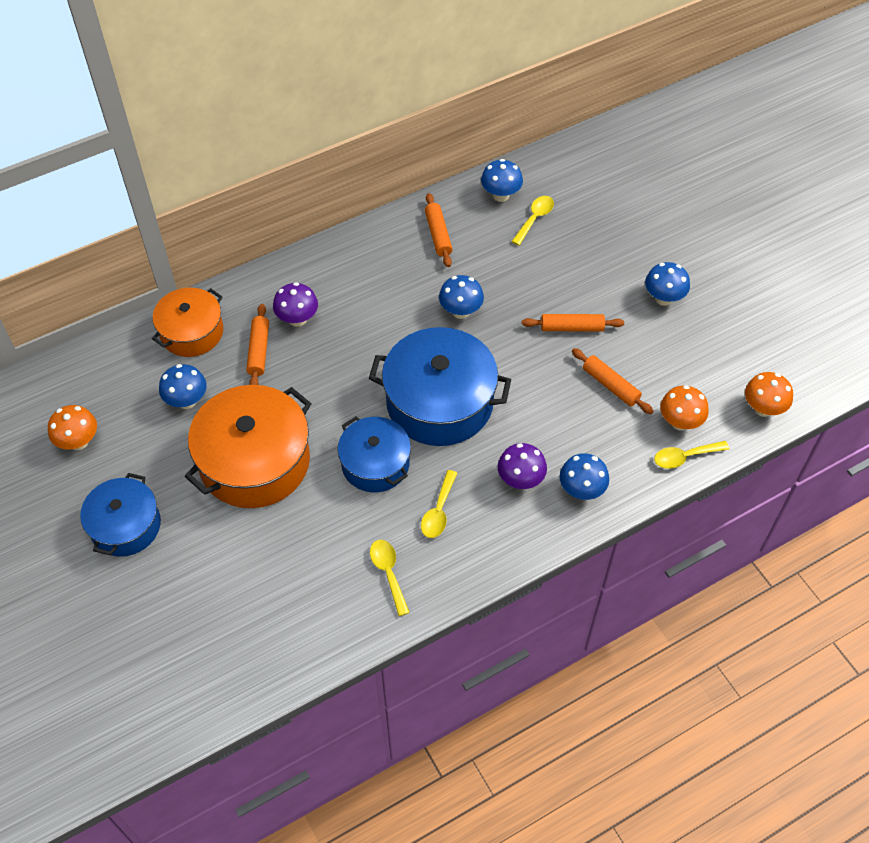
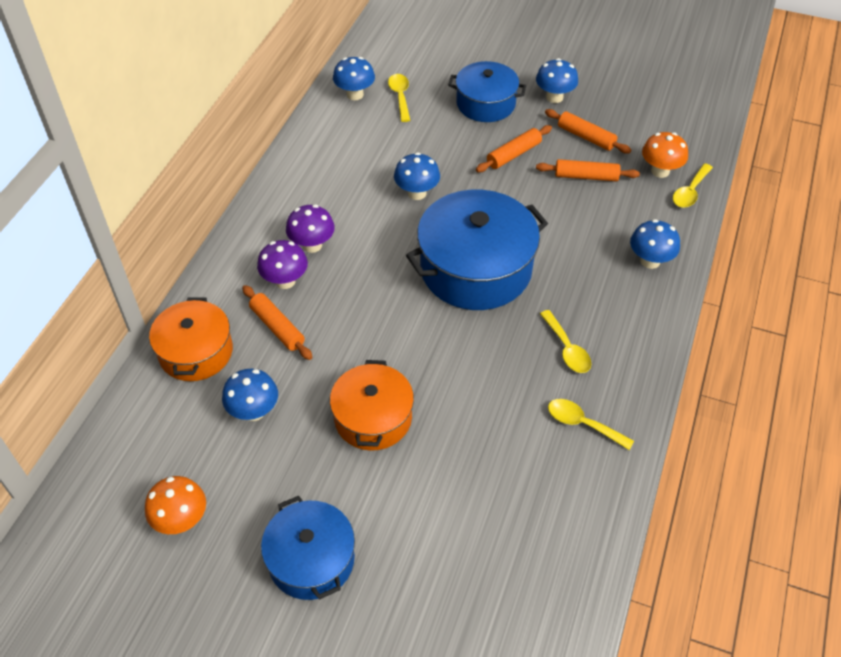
camera: 40 degrees left, 5 degrees down
orange pot [185,385,312,508] -> orange pot [330,360,414,451], size x0.62
blue pot [338,417,411,492] -> blue pot moved to [448,61,526,122]
orange rolling pin [425,193,452,267] -> orange rolling pin moved to [545,109,631,154]
purple mushroom [498,443,547,489] -> purple mushroom moved to [286,204,335,253]
orange mushroom [745,372,793,417] -> none

